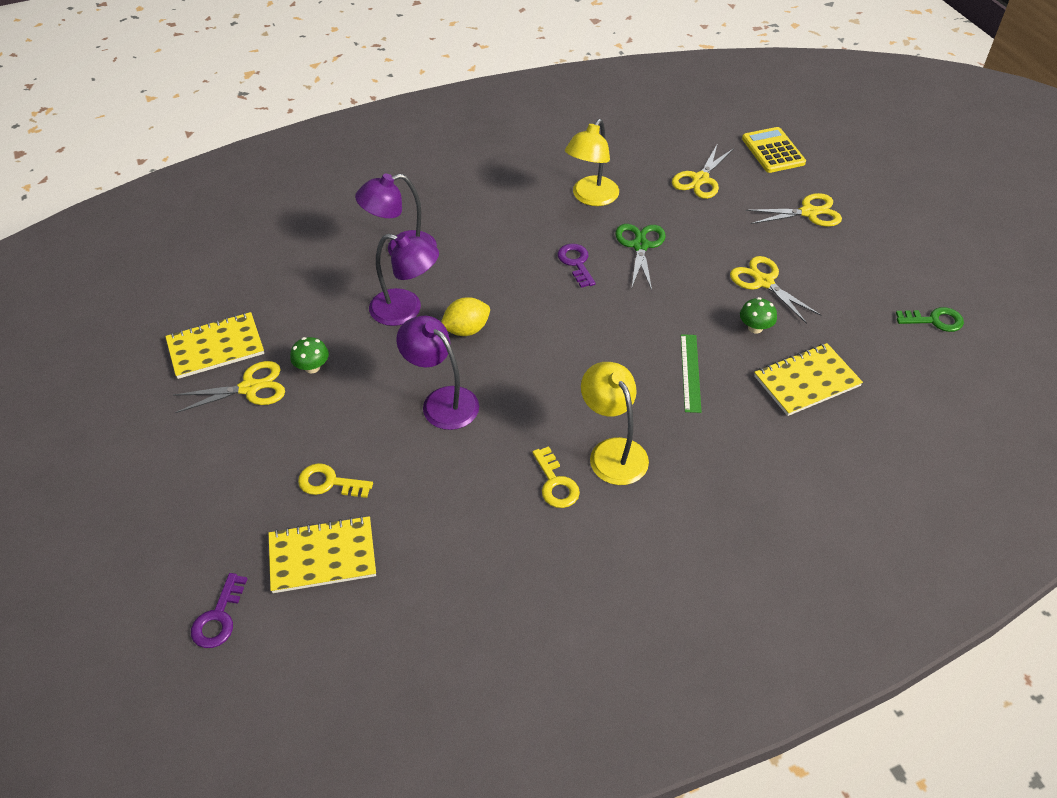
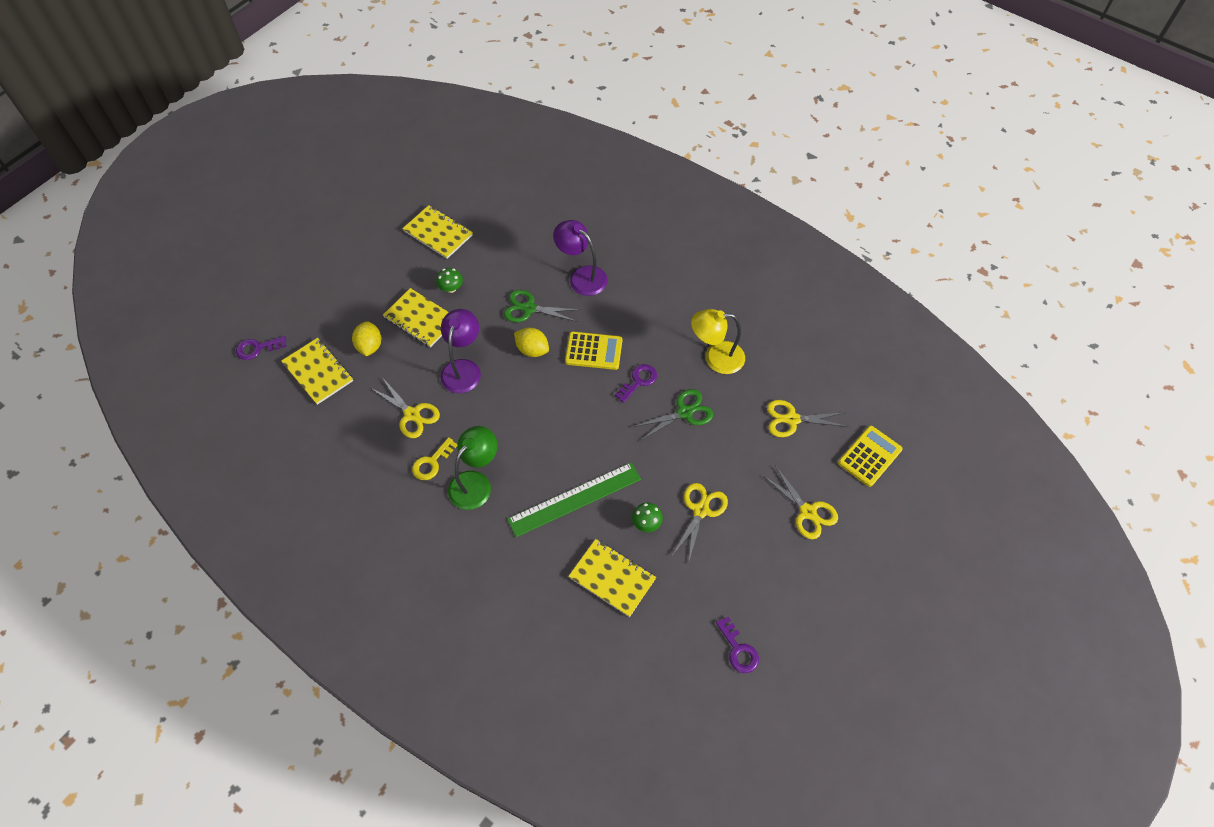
camera: 60 degrees right, 10 degrees up
yellow scissors [173,361,285,413] -> yellow scissors moved to [371,377,440,438]
yellow key [298,463,373,498] -> yellow lemon [352,321,382,356]
purple lamp [369,233,439,326] -> green scissors [504,290,581,322]
yellow lamp [581,362,649,485] -> green lamp [448,426,497,510]
green ruler [681,334,701,413] -> green ruler [507,463,641,537], size x1.71
green key [896,307,964,332] -> purple key [716,617,759,673]
none -> yellow notebook [383,288,449,348]
none -> yellow calculator [565,332,622,370]

